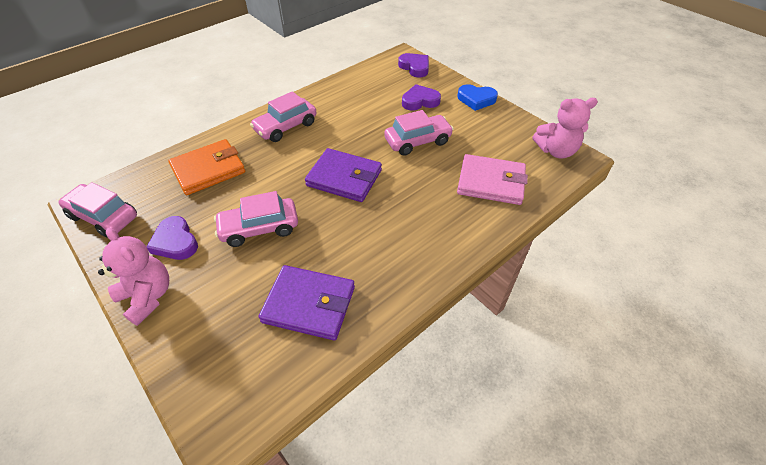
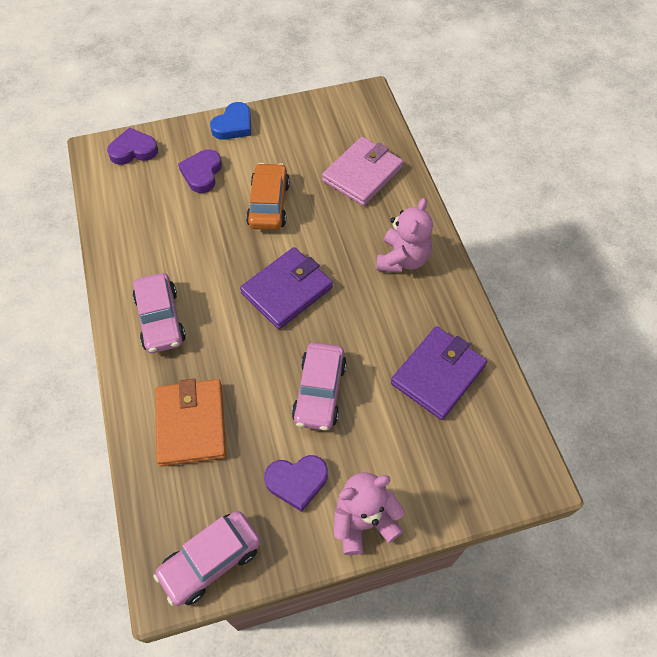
camera: 65 degrees left, 10 degrees up
pink car [384,110,454,156] -> orange car [246,163,290,230]
pink teddy bear [533,98,598,158] -> pink teddy bear moved to [376,198,433,273]

